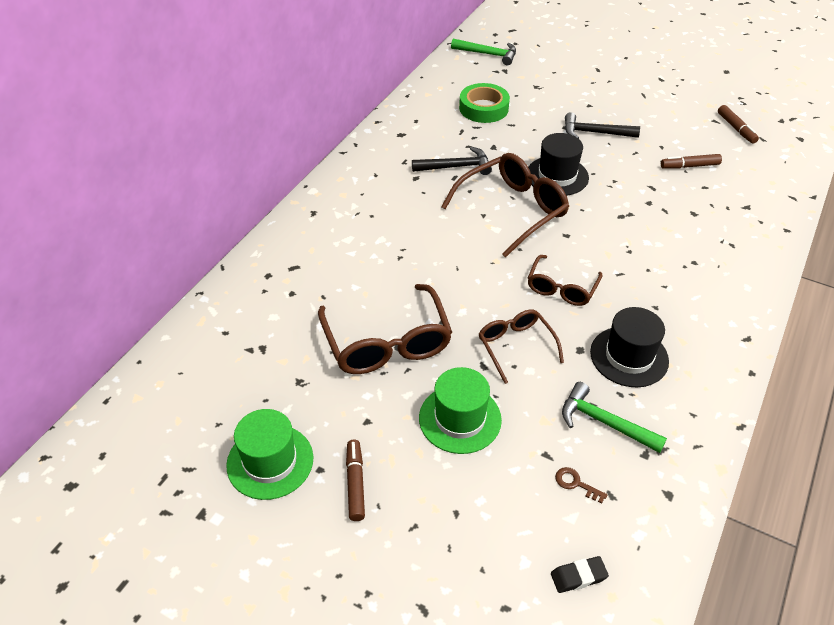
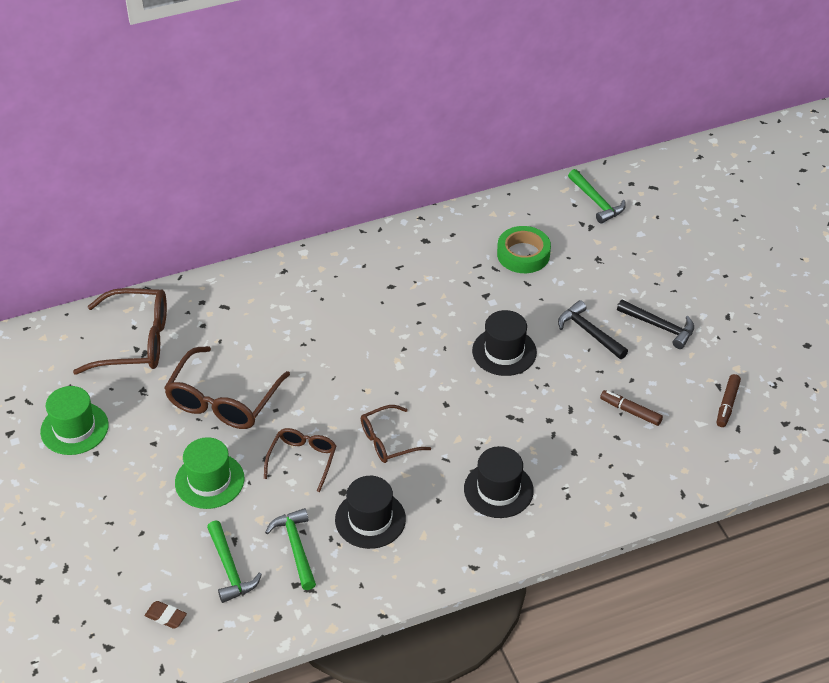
camera: 40 degrees right, 0 degrees up
brown marker [346,439,365,521] -> none
black hammer [412,147,492,175] -> black hammer moved to [617,300,694,349]
brown glasses [441,153,569,258] -> brown glasses moved to [73,288,167,375]
black eraser [551,556,609,593] -> brown eraser [144,601,187,629]
brown key [555,467,607,504] -> green hammer [207,521,262,603]
none -> black hat [464,446,534,518]

